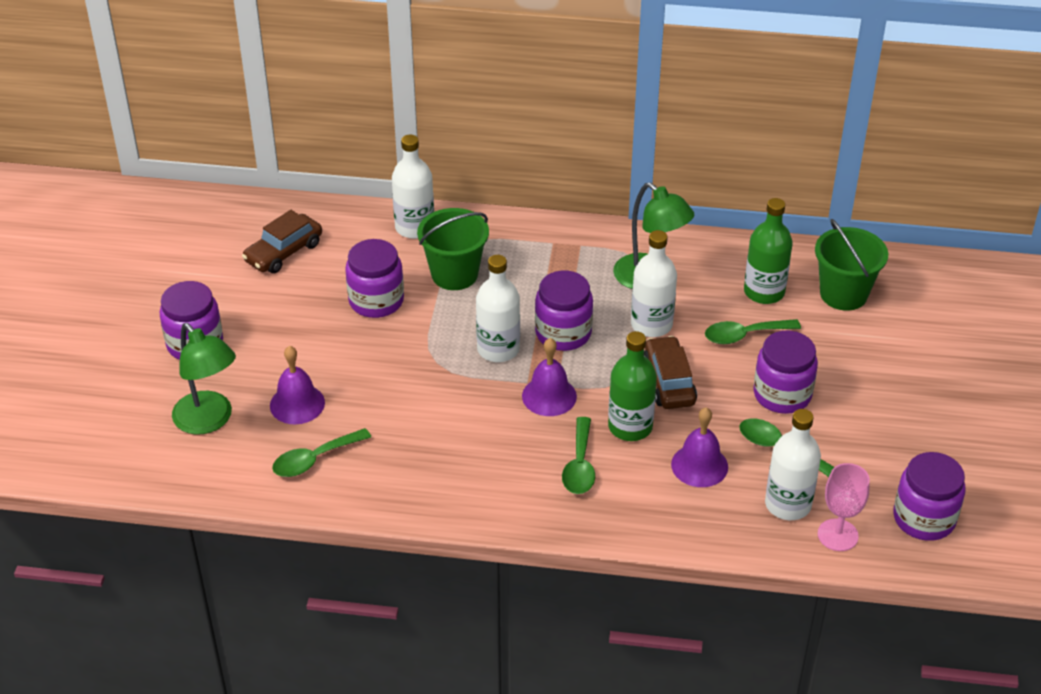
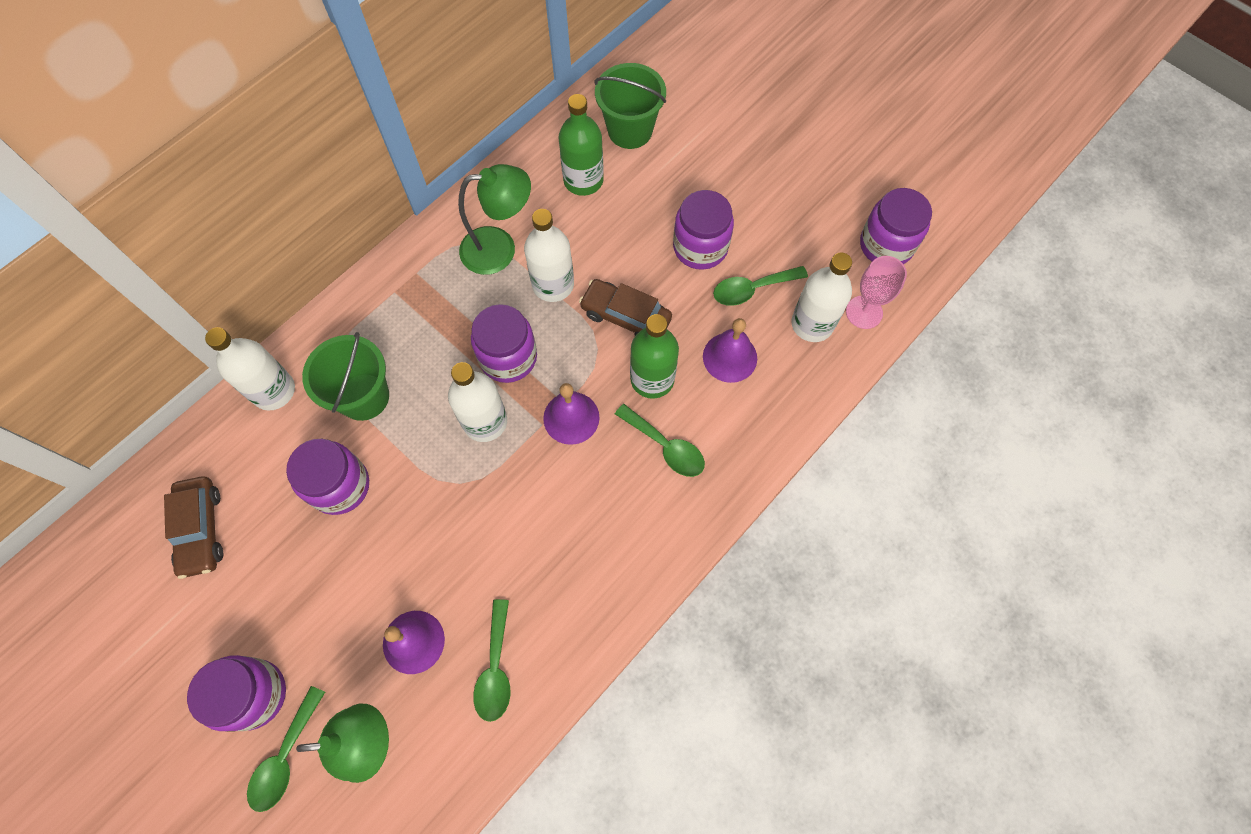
camera: 55 degrees left, 25 degrees up
green spoon [705,319,801,344] -> green spoon moved to [247,686,325,812]

